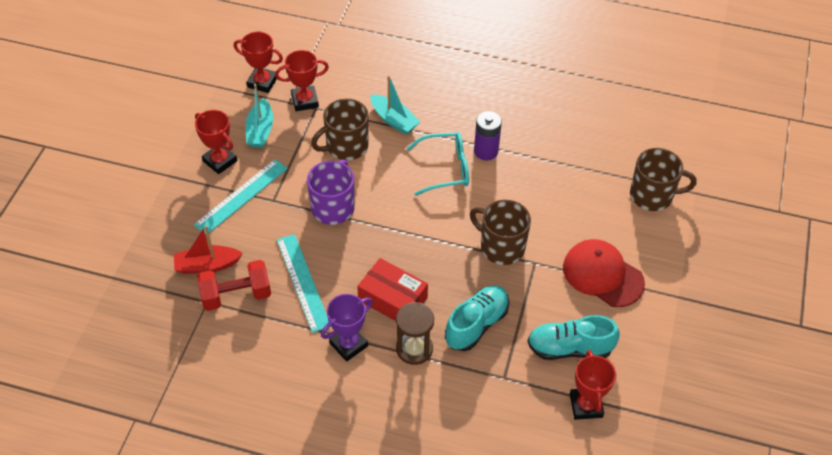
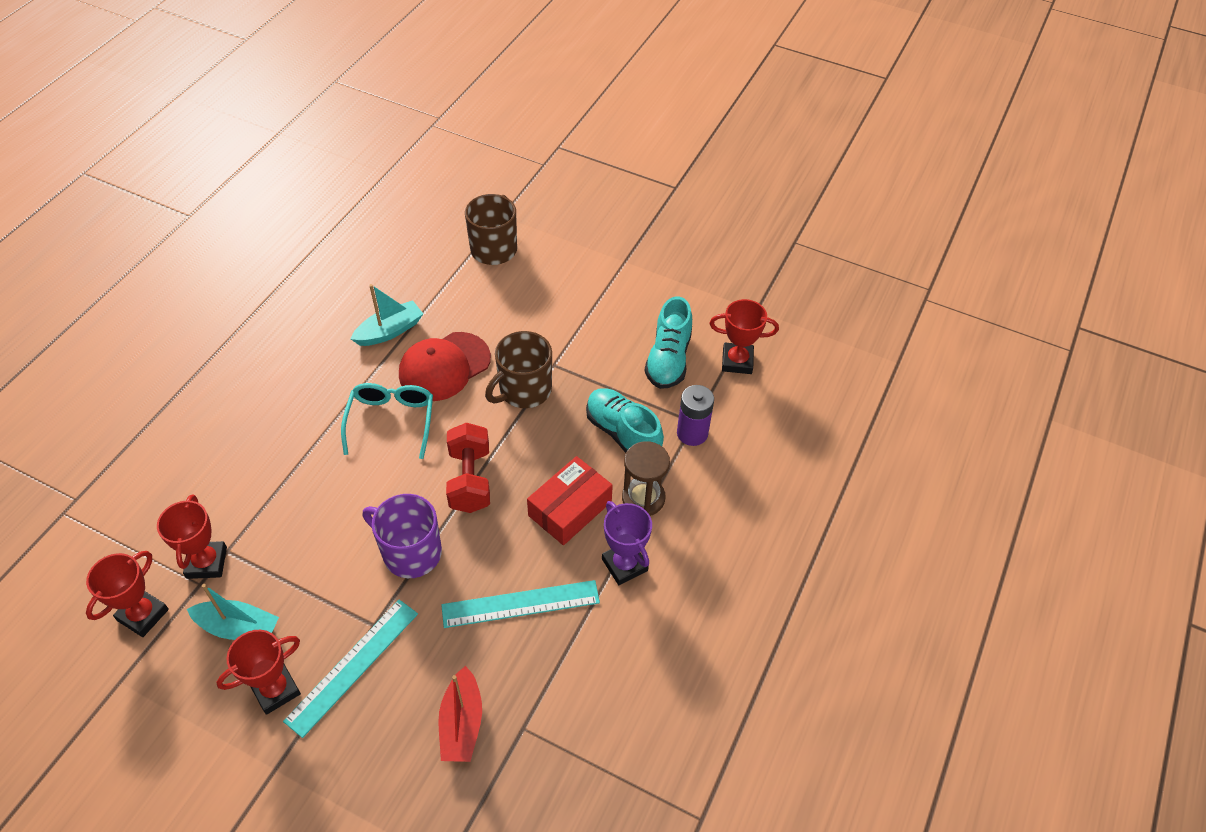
camera: 80 degrees left, 0 degrees up
turquoise ruler [194,159,288,234] -> turquoise ruler turned 75 degrees clockwise [283,599,418,738]
red dumbbell [197,260,271,311] -> red dumbbell moved to [446,423,490,513]
brown mug [311,99,369,160] -> none
turquoise boat [371,75,420,135] -> turquoise boat moved to [351,284,423,346]
purple battery [474,111,502,160] -> purple battery moved to [677,385,714,446]
red cap [563,239,645,307] -> red cap moved to [399,332,491,401]

